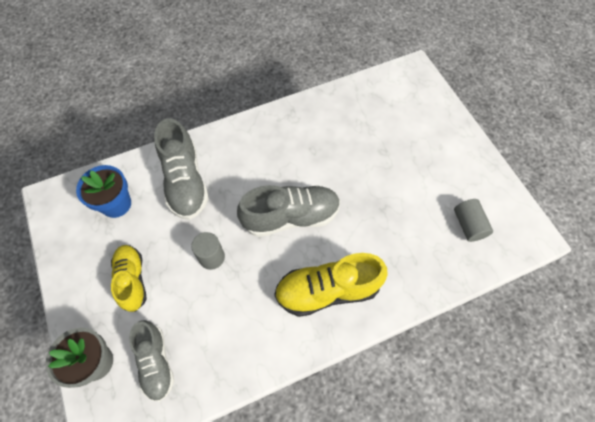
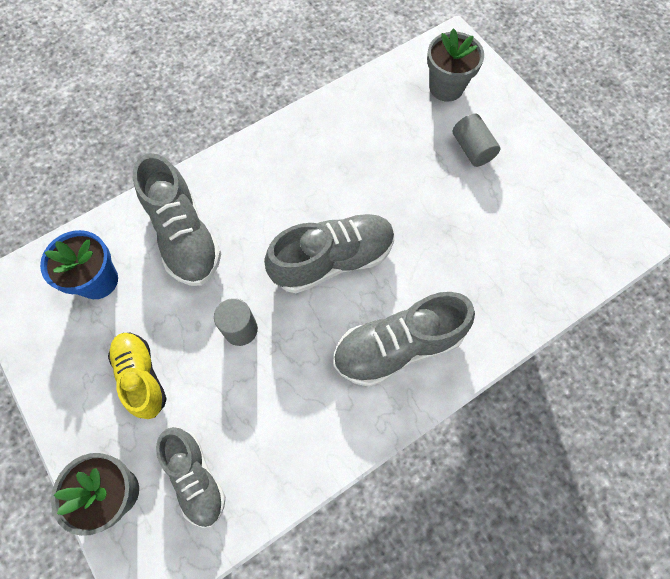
camera: 10 degrees left, 5 degrees up
yellow shoe [274,253,388,317] -> grey shoe [333,292,475,387]
grey cylinder [454,199,493,242] -> grey cylinder moved to [453,113,500,167]
none -> grey flower pot [427,28,484,102]

